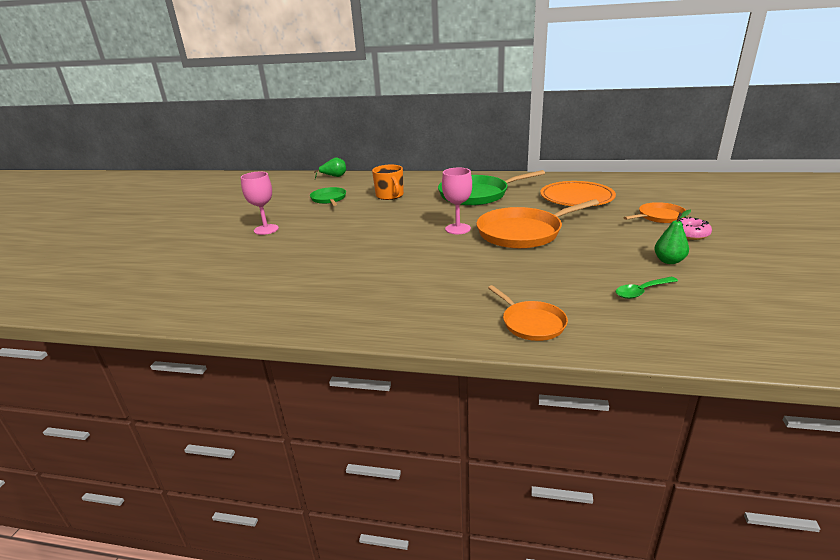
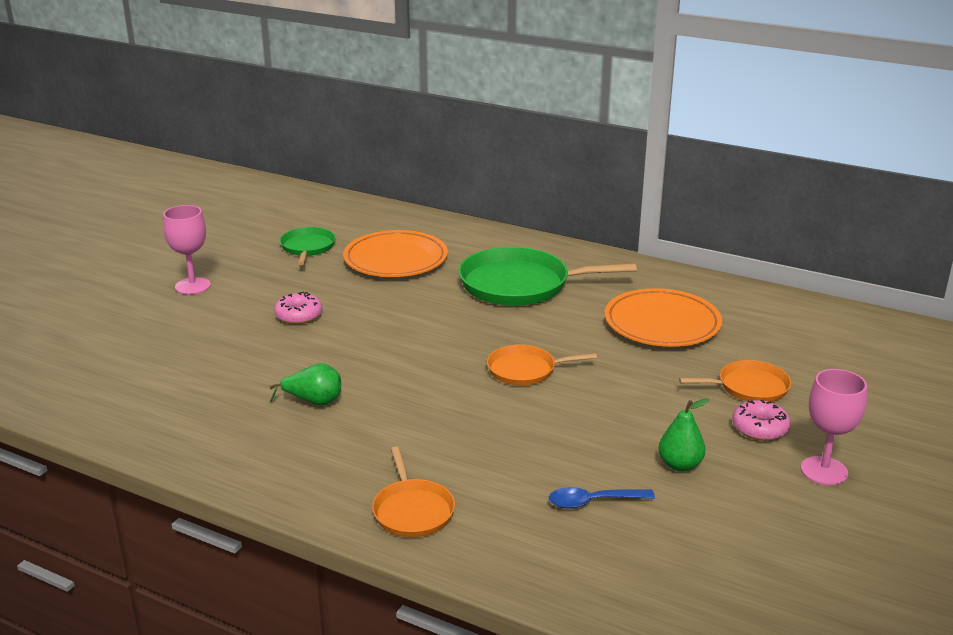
camera: 15 degrees right, 0 degrees up
green pear [314,157,346,179] -> green pear moved to [269,363,341,406]
orange mug [372,165,404,200] -> orange plate [343,230,448,277]
pink goblet [442,168,472,234] -> pink goblet moved to [801,369,867,485]
orange pan [476,199,599,249] -> orange pan [487,345,597,386], size x0.55
green spoon [615,277,678,299] -> blue spoon [549,487,655,509]
none -> pink donut [274,292,322,324]

